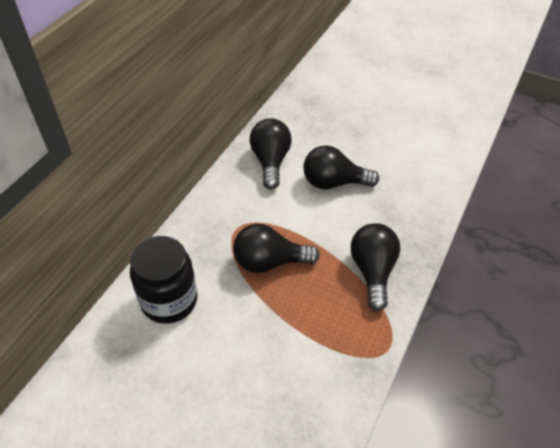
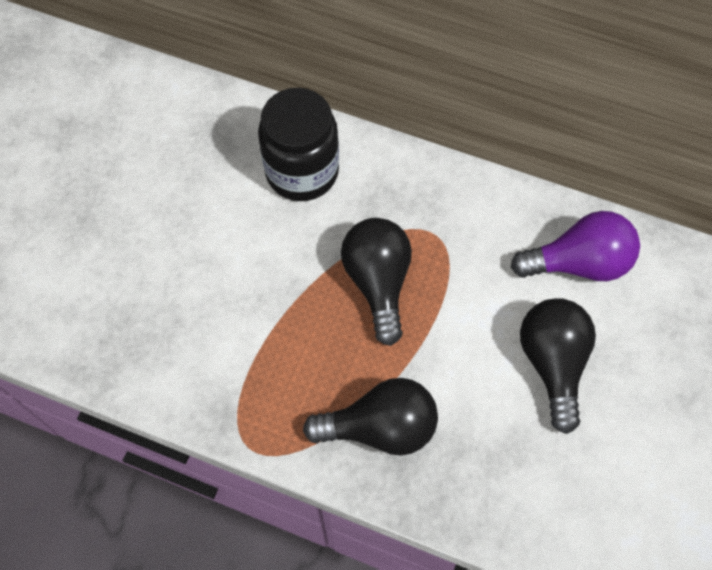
camera: 85 degrees right, 15 degrees up
black light bulb [250,118,292,190] -> purple light bulb [511,211,640,281]

